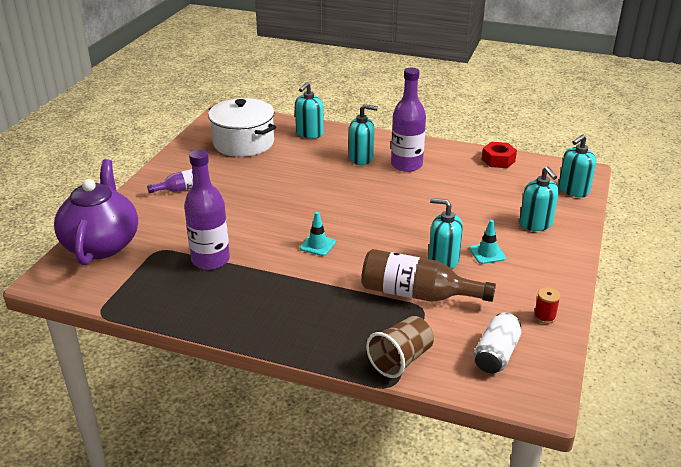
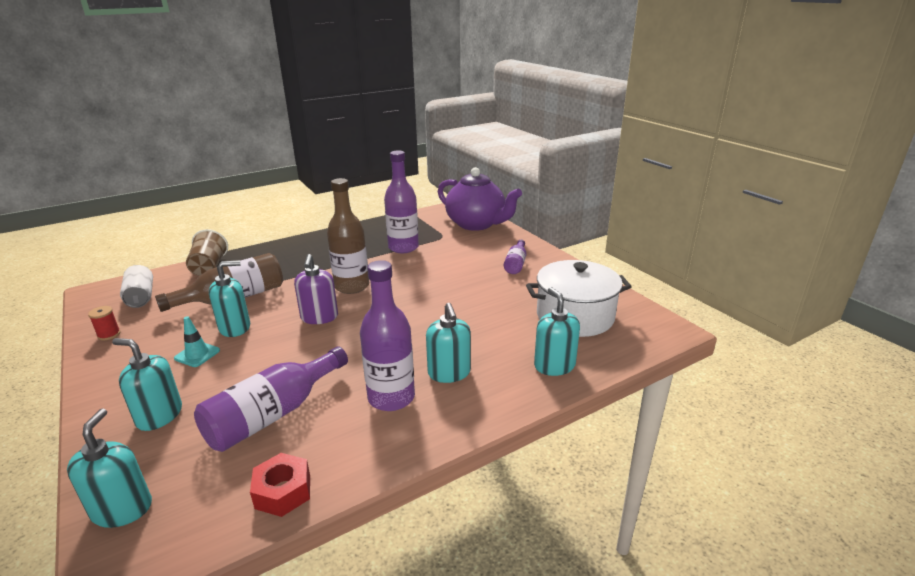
camera: 130 degrees right, 5 degrees down
turquoise traffic cone [300,212,336,256] -> brown bottle [327,178,369,294]
turquoise soap dispenser [349,104,378,165] -> turquoise soap dispenser turned 60 degrees counterclockwise [426,303,471,383]
none -> purple bottle [194,346,348,452]
none -> purple soap dispenser [294,254,338,324]

